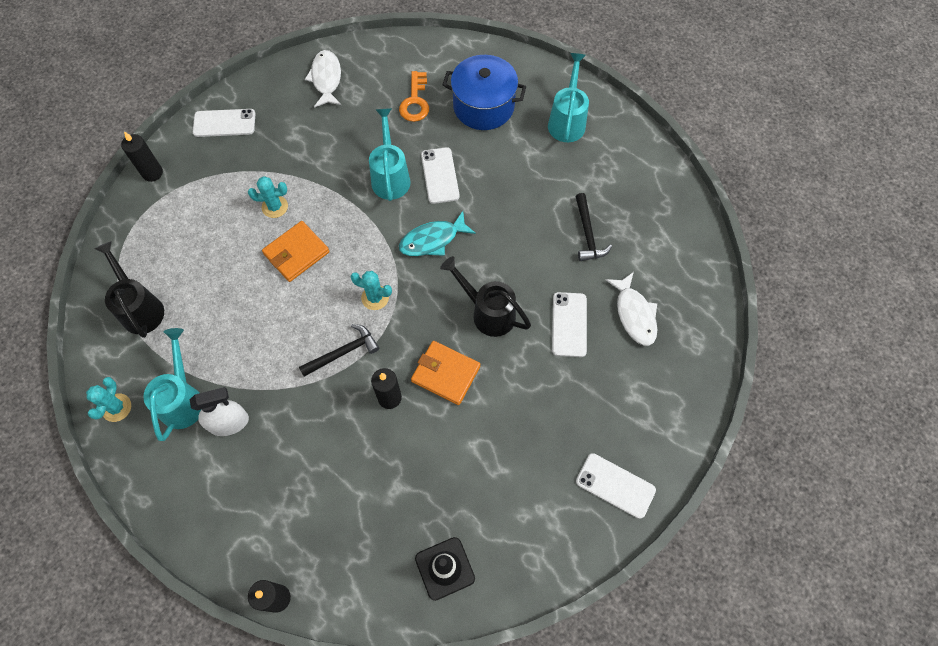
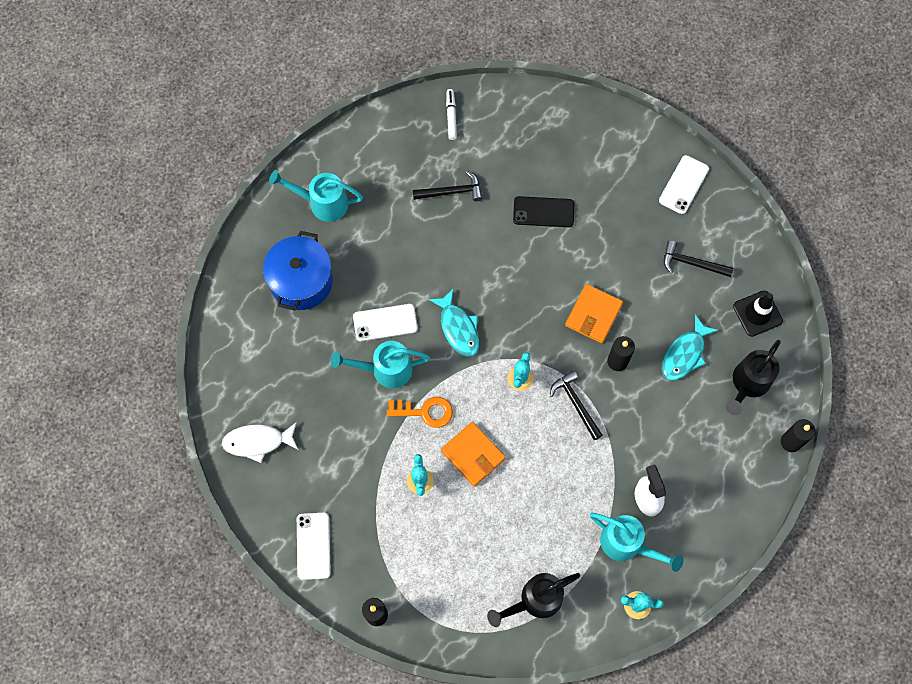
camera: 90 degrees left, 5 degrees up
turquoise watering can [143,328,201,441] -> turquoise watering can turned 150 degrees counterclockwise [590,513,683,572]
orange key [399,71,429,122] -> orange key moved to [387,397,453,428]
black watering can [440,256,531,337] -> black watering can moved to [726,340,781,415]
white phone [552,292,587,357] -> black phone [513,196,574,227]
white fish [606,272,657,346] -> none
none -> white marker [446,89,457,140]
none -> turquoise fish [662,315,718,380]
none -> black hammer [664,240,733,277]

